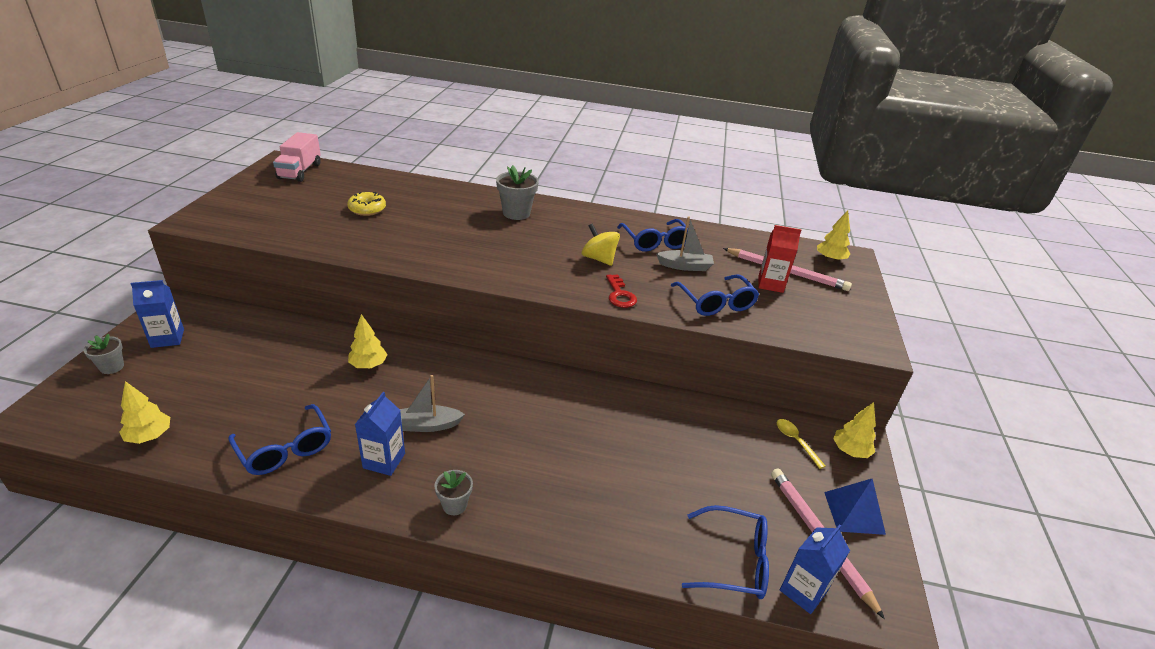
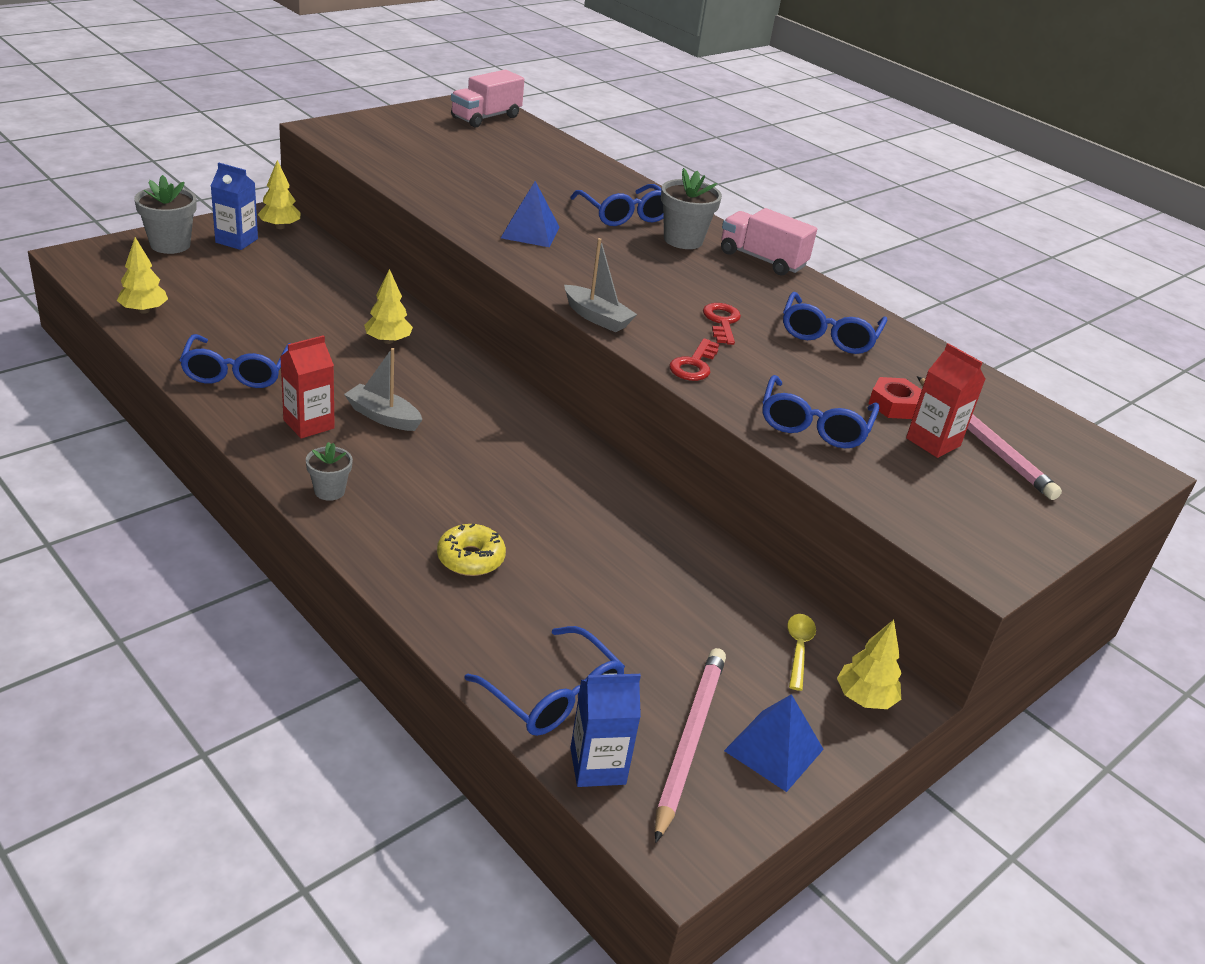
camera: 35 degrees right, 0 degrees up
grey flower pot [84,334,124,374] -> grey flower pot [134,175,196,254], size x1.66
yellow donut [347,192,386,216] -> yellow donut moved to [437,523,506,576]
blue carton [355,392,405,476] -> red carton [280,335,335,439]
yellow spinning top [581,224,620,266] -> red key [703,303,741,345]
grey boat [656,216,714,271] -> grey boat moved to [564,238,637,332]
yellow tree [817,210,850,262] -> yellow tree moved to [258,160,300,229]
none -> blue pyramid [501,181,559,247]
none -> blue glasses [570,184,664,226]
none -> pink truck [721,208,817,276]
none -> red nut [869,377,922,419]

